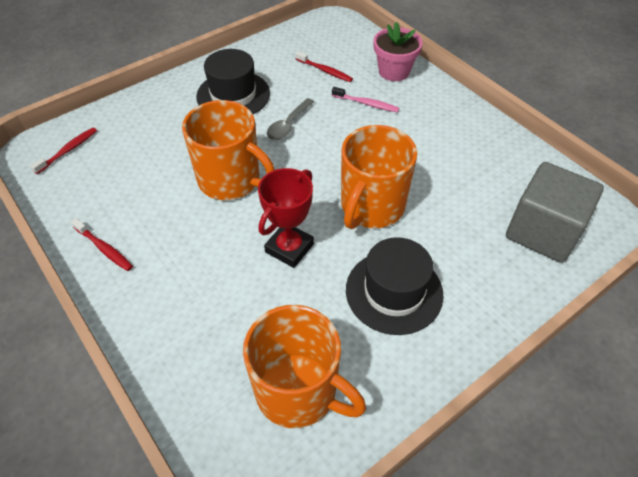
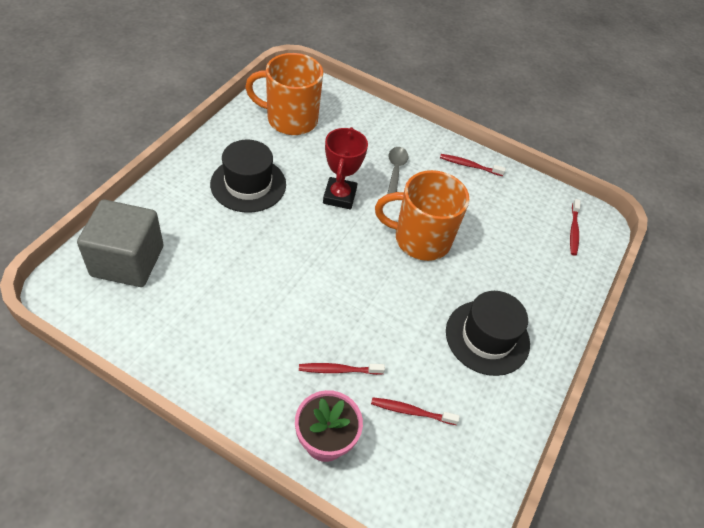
camera: 150 degrees right, 0 degrees up
grey spoon [267,98,314,140] -> grey spoon moved to [387,147,408,194]
pink toothbrush [332,87,399,112] -> red toothbrush [299,363,385,375]
orange mug [341,125,417,229] -> none

